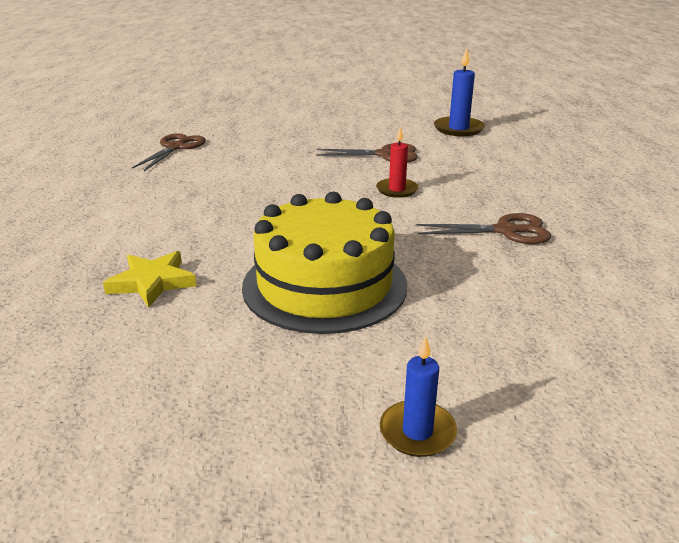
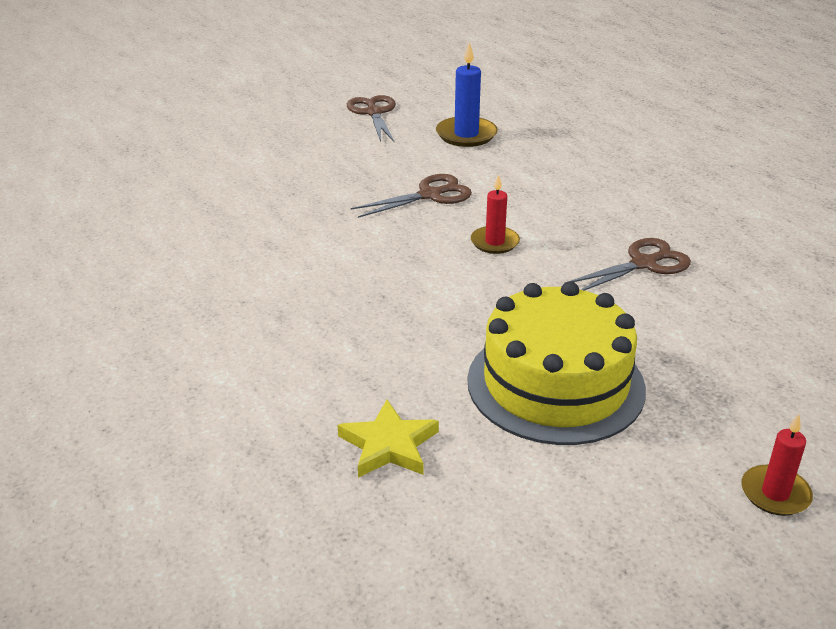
camera: 30 degrees left, 5 degrees up
brown scissors [132,133,206,171] -> brown scissors moved to [347,95,396,142]
blue candle [380,336,457,457] -> red candle [741,414,813,516]

